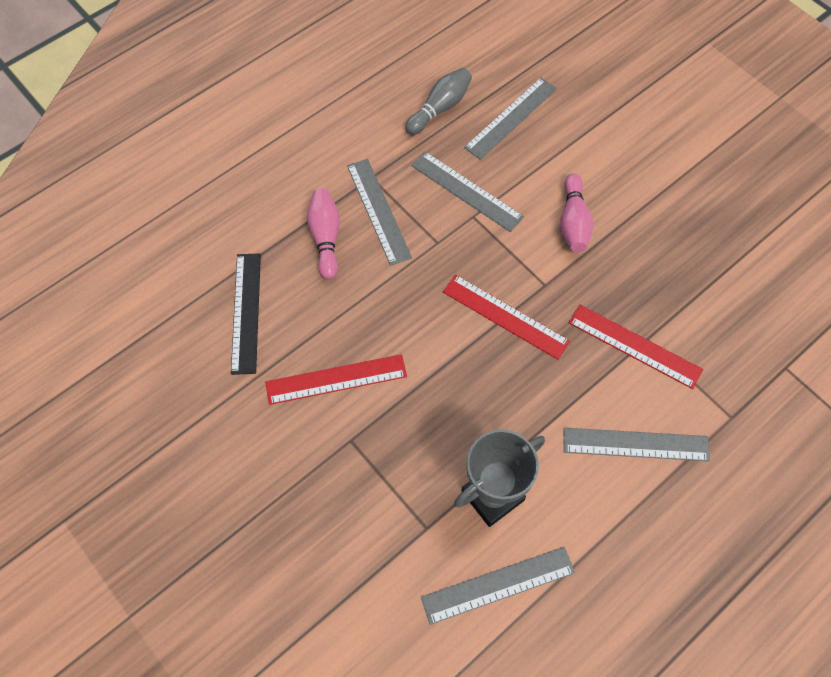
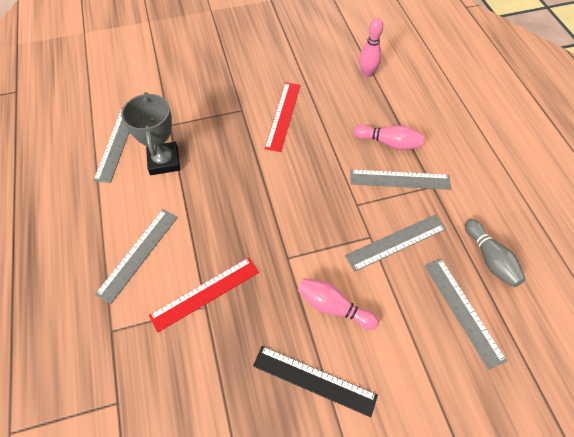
camera: 115 degrees right, 5 degrees down
black ruler [231,253,261,375] -> black ruler moved to [253,346,378,417]
red ruler [443,275,570,360] -> none
none -> pink bowling pin [359,18,383,77]

